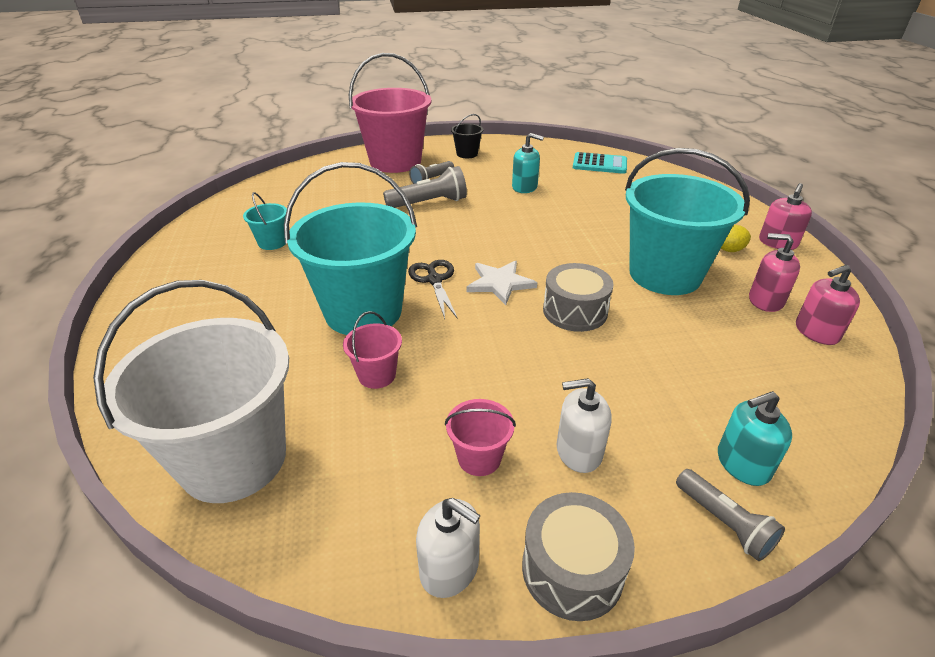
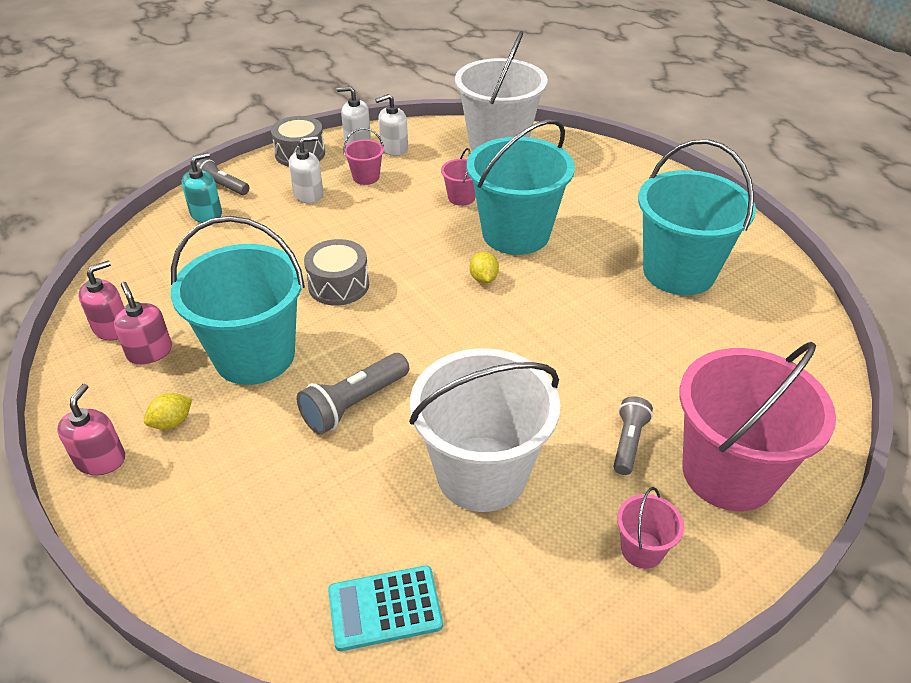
camera: 155 degrees right, 5 degrees up
turquoise bucket [243,192,287,250] -> turquoise bucket [638,139,756,295], size x2.34
grey flashlight [383,166,467,208] -> grey flashlight moved to [297,353,409,435]
black scissors [408,260,458,319] -> yellow lemon [470,252,499,283]
black bucket [451,114,483,158] -> pink bucket [617,487,684,569]
white star [466,261,537,305] -> none
turquoise soap dispenser [512,133,544,193] -> white bucket [409,348,560,512]
pink soap dispenser [749,233,800,312] -> pink soap dispenser turned 120 degrees counterclockwise [114,282,172,365]
none -> white soap dispenser [375,94,408,156]

